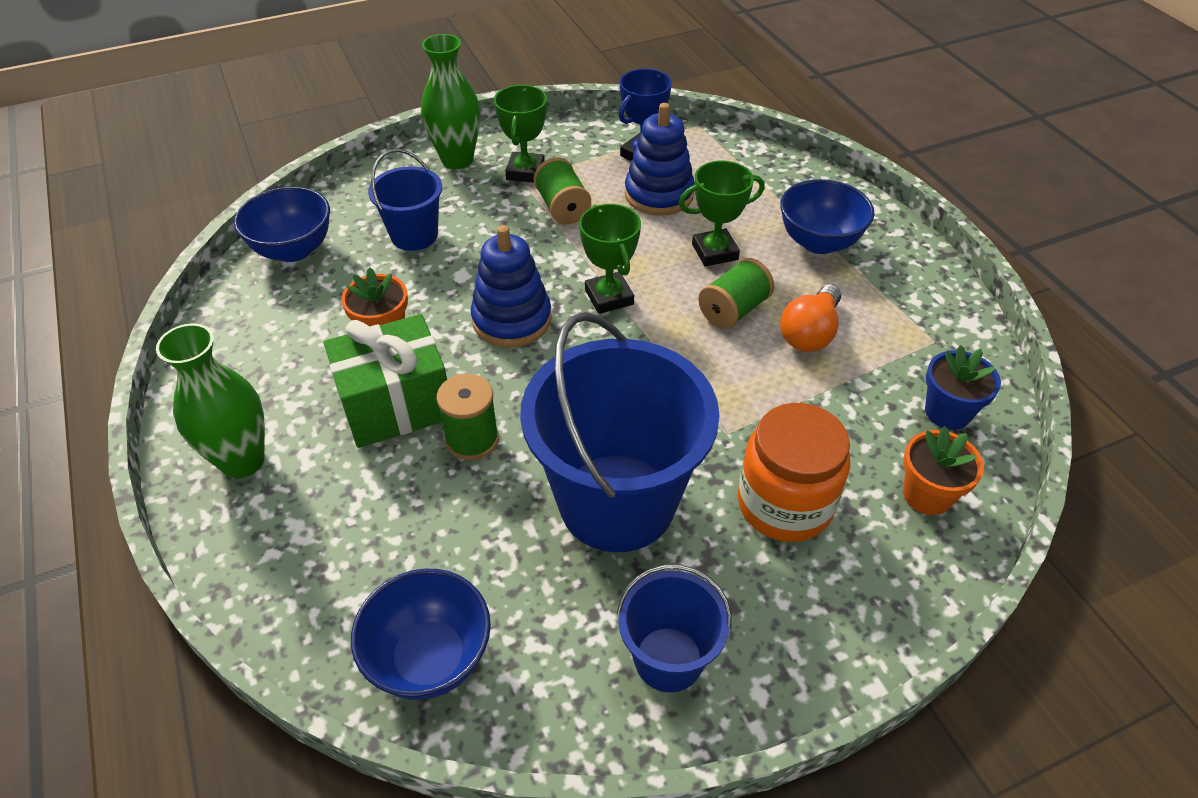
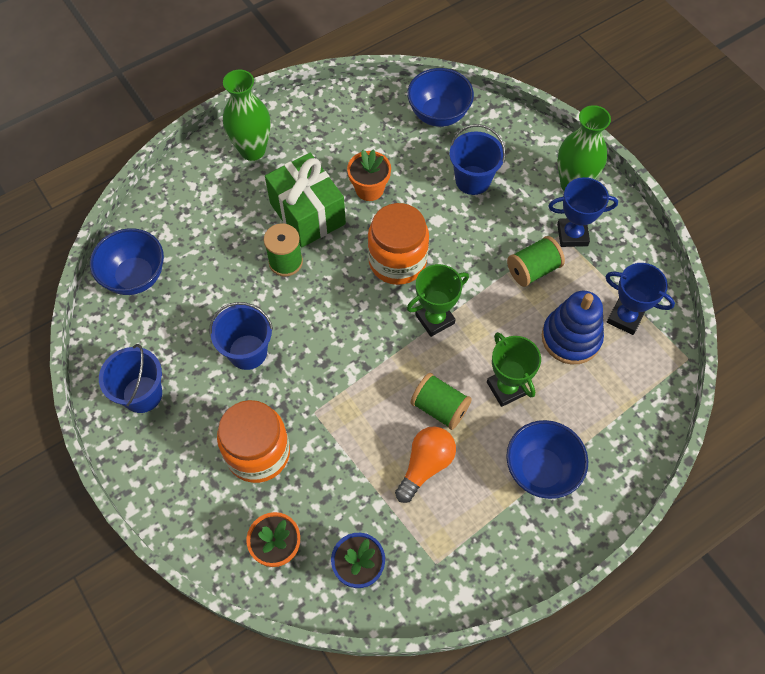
camera: 80 degrees right, 15 degrees up
blue stacking toy [470,225,552,347] -> orange jar [368,203,429,285]
green trophy [494,85,547,182] -> blue trophy [548,177,618,247]
blue bucket [520,312,720,552] -> blue bucket [209,302,273,370], size x0.52
orange light bulb [780,284,841,352] -> orange light bulb turned 105 degrees clockwise [395,426,456,503]

